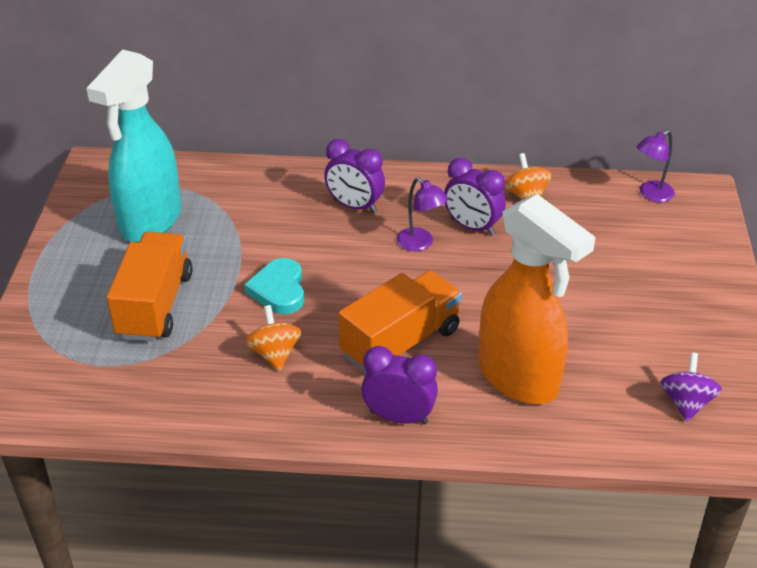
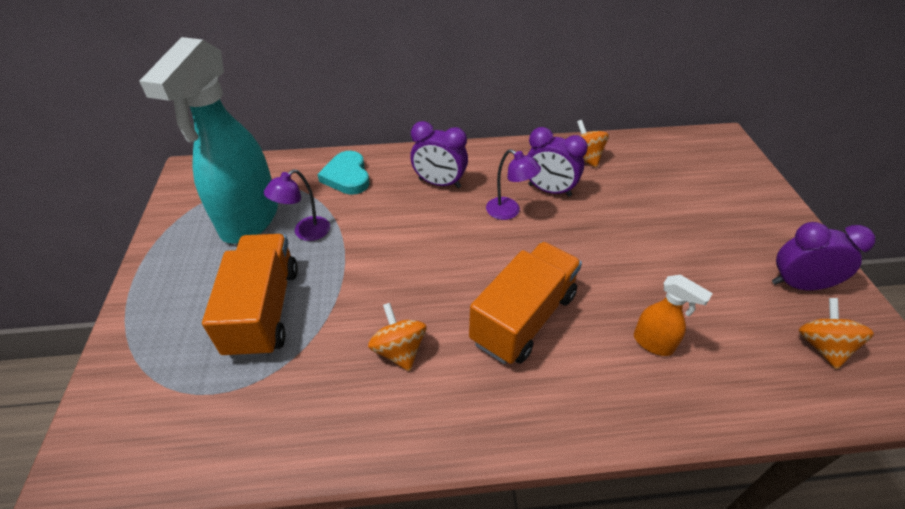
camera: 10 degrees left, 5 degrees up
turquoise heart [244,258,304,314] -> turquoise heart moved to [317,151,369,195]
purple clock [361,346,438,425] -> purple clock moved to [772,222,875,290]
orange spray bottle [479,194,596,404] -> orange spray bottle [634,275,713,356], size x0.43
purple lamp [636,130,675,202] -> purple lamp moved to [264,169,330,241]
purple spinning top [660,353,722,422] -> orange spinning top [799,298,874,369]

